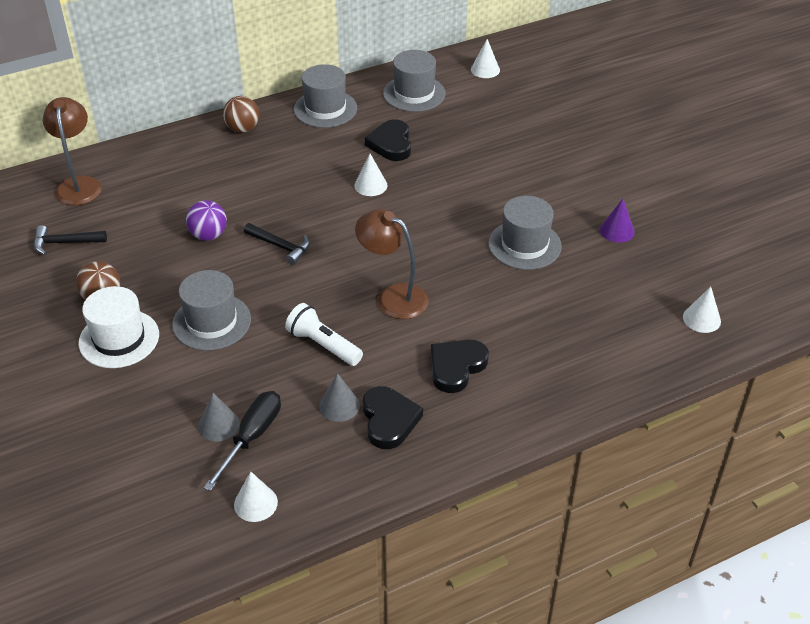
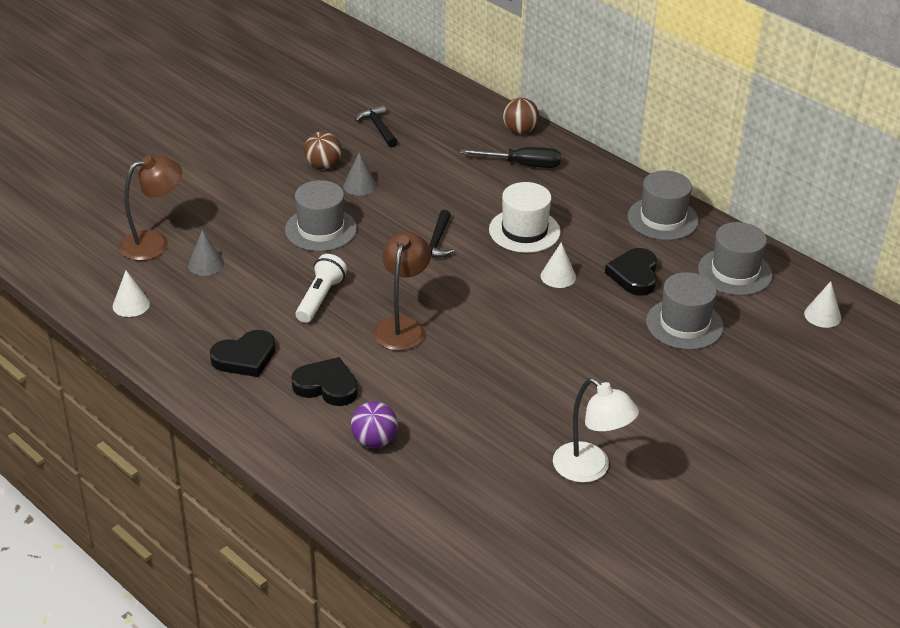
camera: 70 degrees right, 5 degrees down
brown lamp [43,97,102,205] -> brown lamp moved to [119,156,182,261]
white hat [78,286,159,368] -> white hat moved to [489,182,561,253]
purple ball [186,200,227,241] -> purple ball moved to [351,401,398,448]
black screwdriver [204,391,281,491] -> black screwdriver moved to [460,147,561,168]
brown ball [223,96,259,133] -> brown ball moved to [503,98,539,134]
grey cone [319,373,360,422] -> grey cone moved to [343,152,377,196]
black heart [365,119,411,161] -> black heart turned 60 degrees counterclockwise [605,248,657,296]
grey hat [488,196,562,270] -> grey hat moved to [646,272,724,350]
purple cone [600,199,635,243] -> white lamp [553,378,639,483]
white cone [683,286,721,333] -> none

